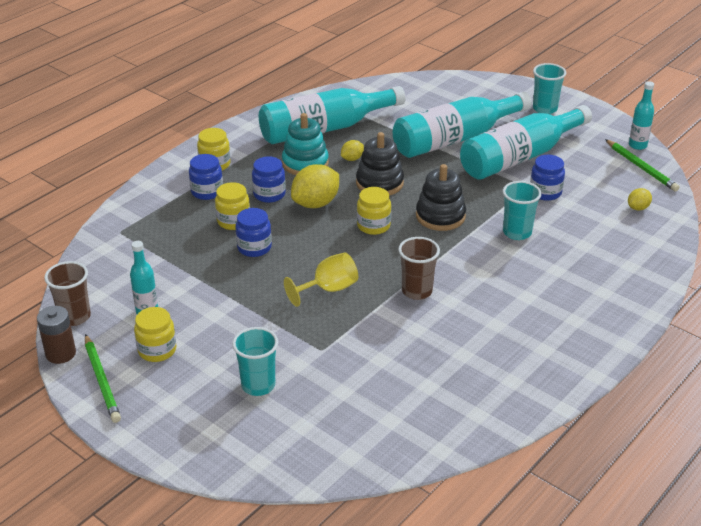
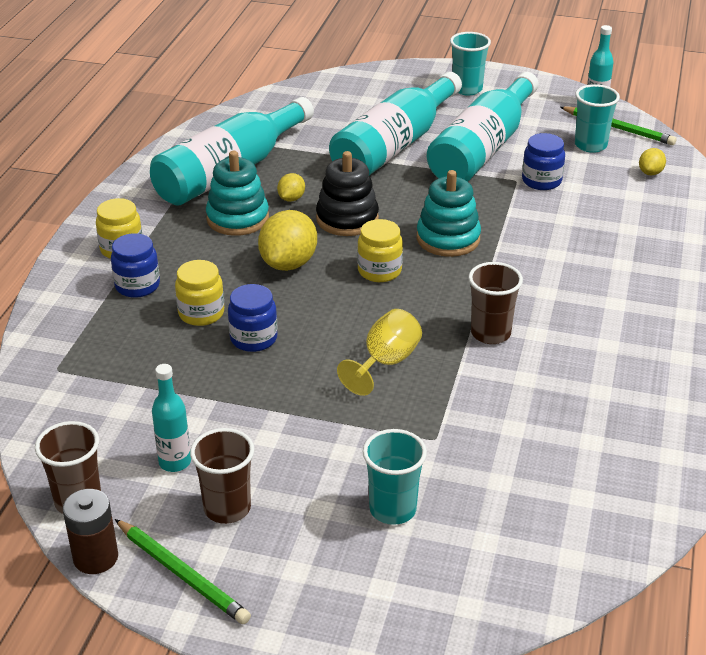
camera: 25 degrees left, 0 degrees up
yellow jar [134,307,176,362] -> brown cup [190,428,254,524]
blue jar [252,156,286,203] -> none
black stacking toy [416,164,466,231] -> turquoise stacking toy [417,170,481,257]
turquoise cup [503,181,542,240] -> turquoise cup moved to [575,84,620,153]

